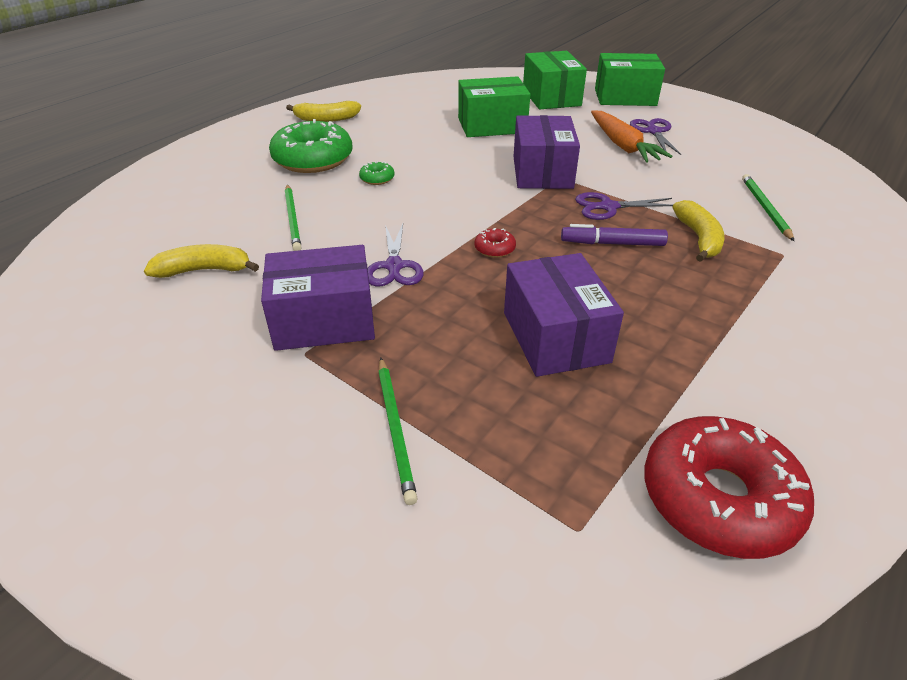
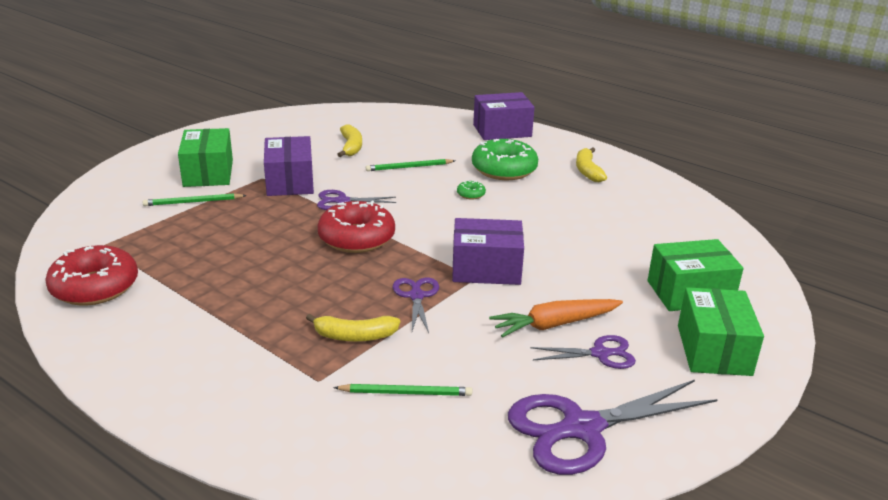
camera: 90 degrees right, 10 degrees down
green box [458,76,530,137] -> green box moved to [178,128,233,187]
red donut [475,228,516,258] -> red donut [317,201,395,253], size x2.42
purple box [504,253,624,377] -> purple box moved to [473,92,535,140]
purple marker [561,224,668,246] -> none
none -> purple scissors [508,380,718,475]

